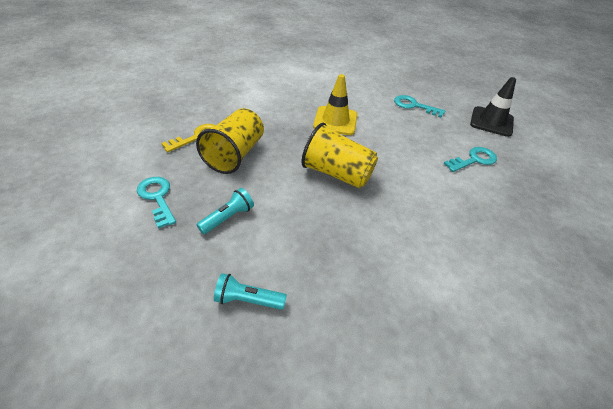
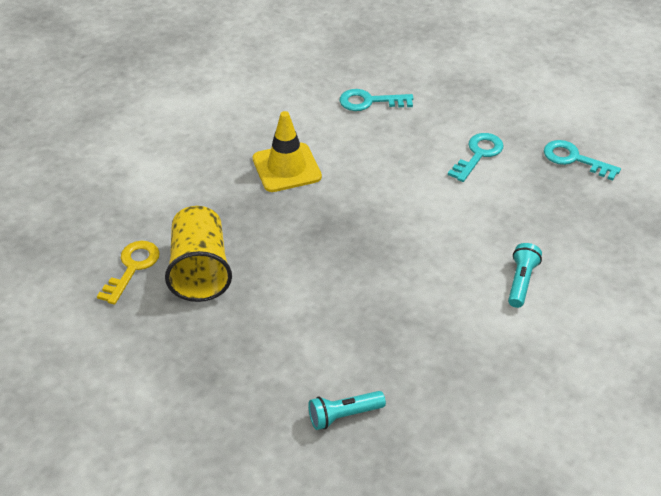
camera: 25 degrees left, 0 degrees up
turquoise key [137,177,176,229] -> turquoise key moved to [544,140,621,181]
turquoise flashlight [196,188,254,234] -> turquoise flashlight moved to [508,243,542,308]
yellow cup [301,123,378,188] -> none
black traffic cone [470,77,516,137] -> none

